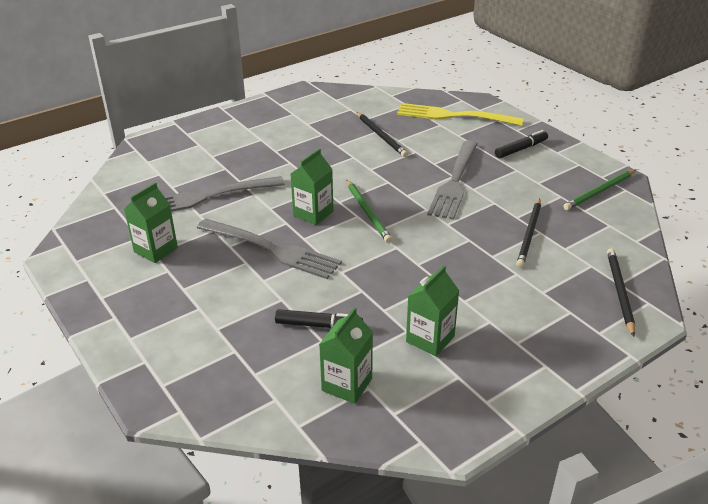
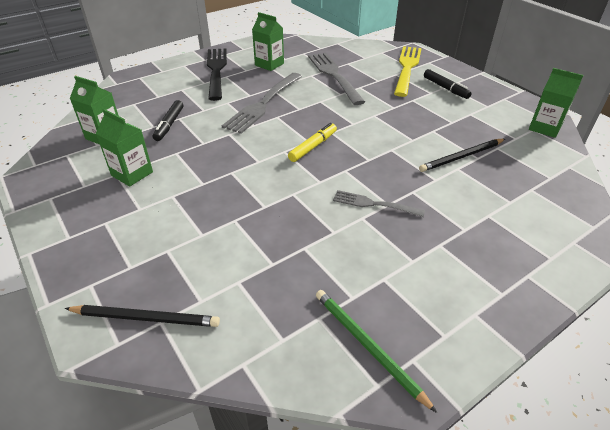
camera: 90 degrees right, 5 degrees up
green carton [291,148,333,225] -> green carton moved to [529,68,583,138]
green pencil [347,180,392,243] -> yellow marker [288,123,337,162]
yellow fork [397,103,524,126] -> yellow fork moved to [394,46,422,97]
grey fork [427,140,478,220] -> grey fork [333,190,425,217], size x0.56
black marker [495,130,548,158] -> black marker moved to [424,69,471,99]
black pencil [516,199,541,268] -> none
none -> black fork [207,48,227,101]

